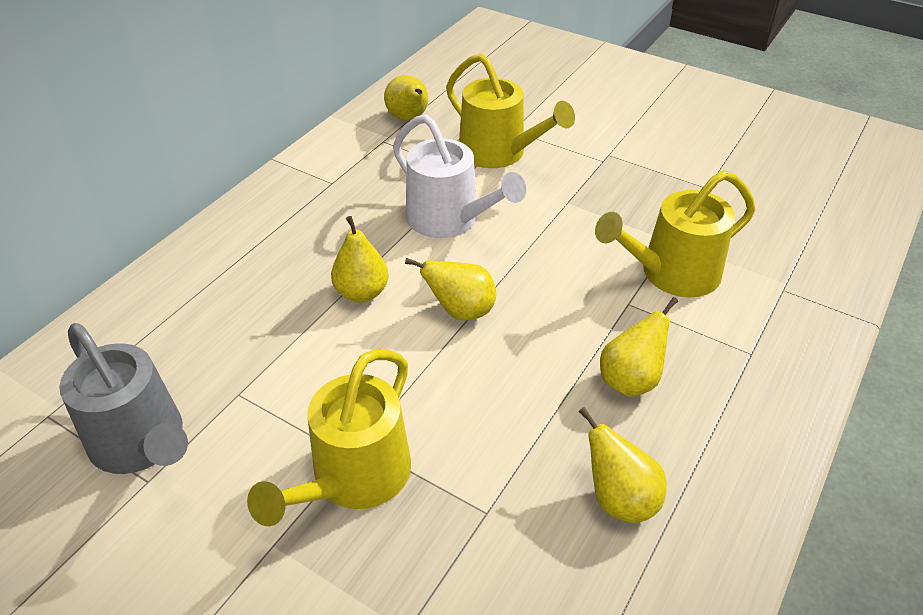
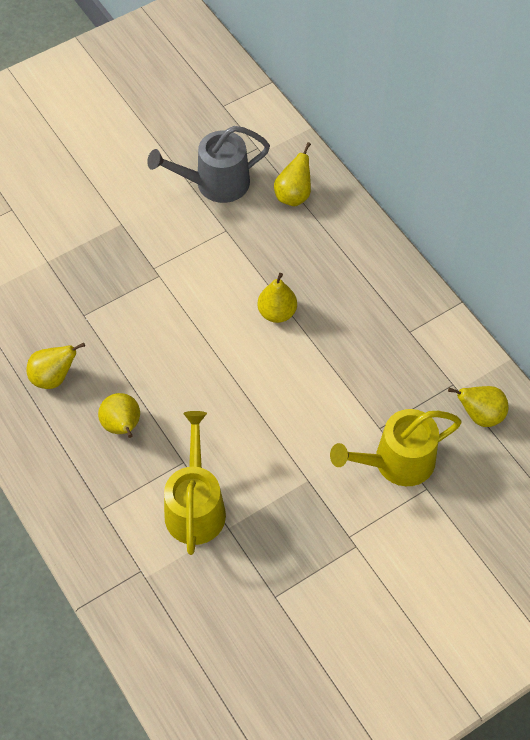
camera: 115 degrees right, 15 degrees up
yellow watering can [247,349,411,526] -> none
white watering can [393,114,526,238] -> none
yellow pear [405,258,496,321] -> yellow pear moved to [274,142,311,206]

